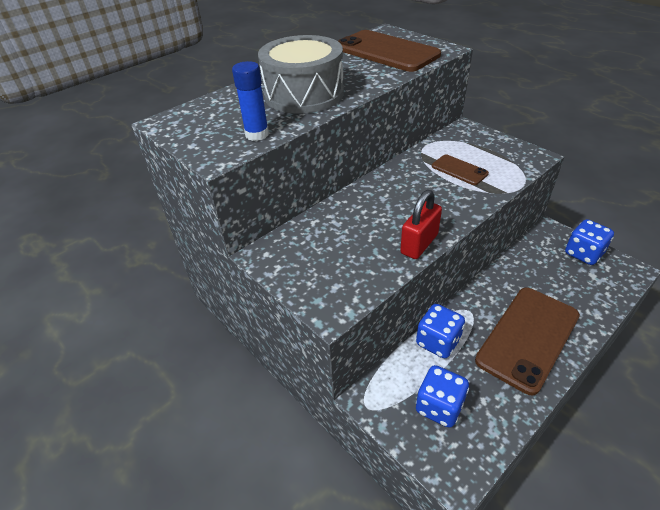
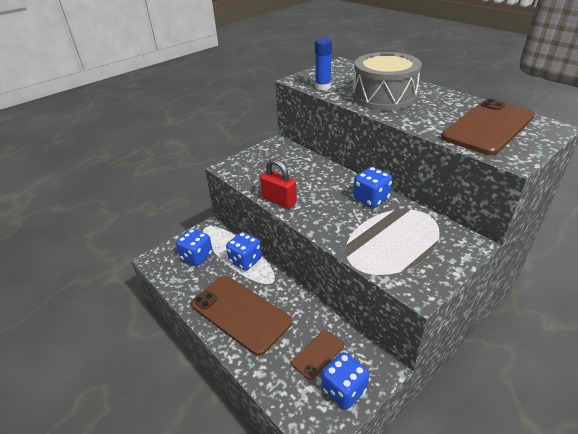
camera: 90 degrees right, 5 degrees down
brown phone [432,155,489,185] -> brown phone moved to [291,330,344,380]
none -> blue dice [354,167,392,208]

